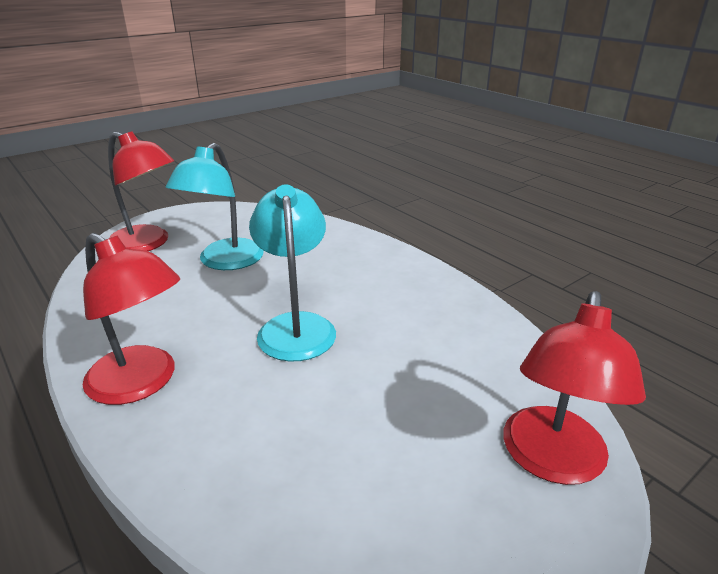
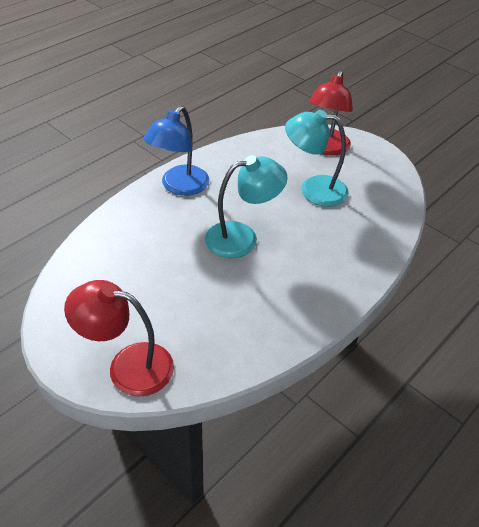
camera: 80 degrees right, 15 degrees up
red lamp [82,233,180,405] -> blue lamp [144,106,209,196]

